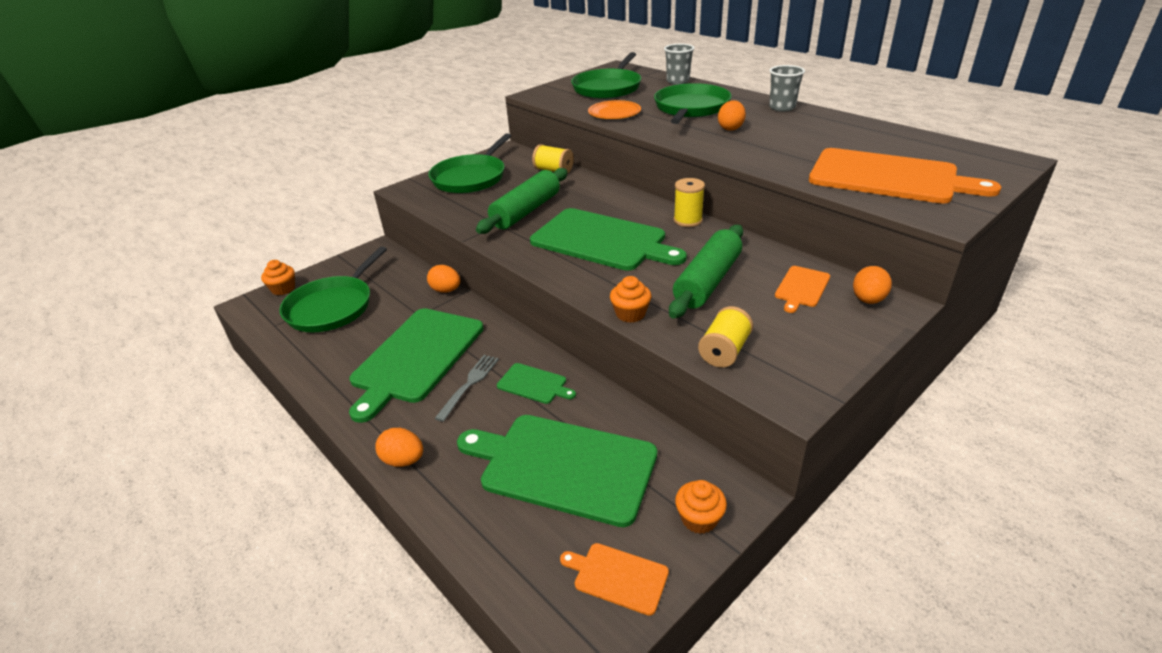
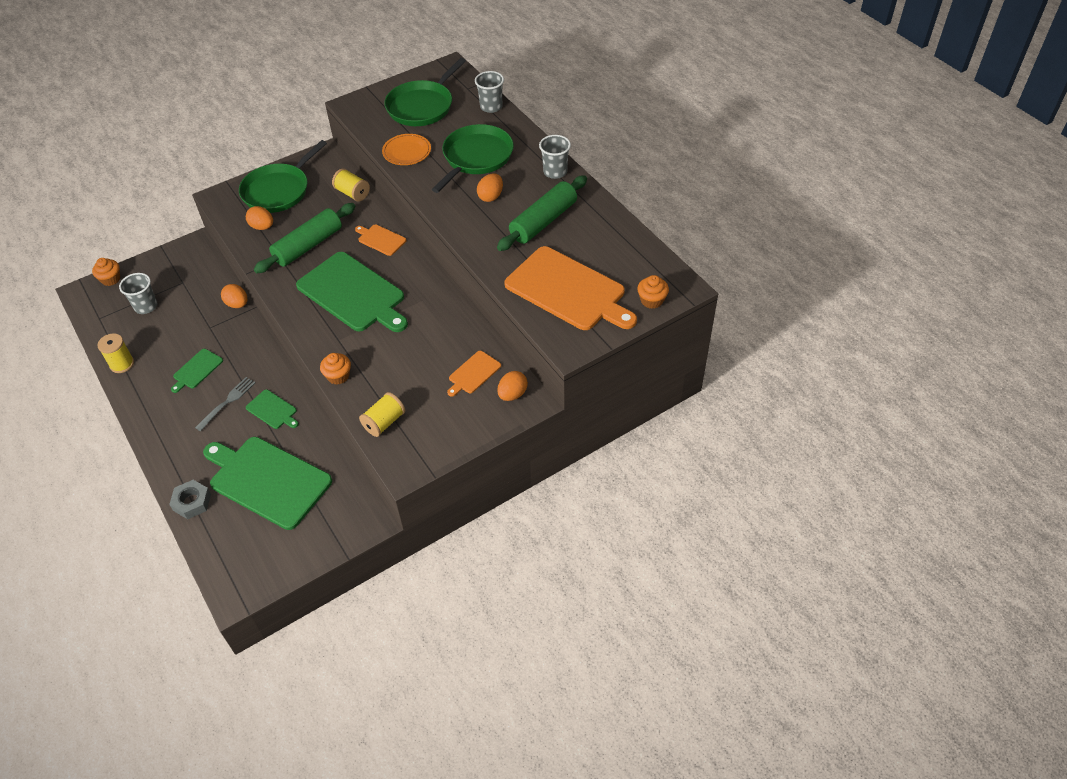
camera: 10 degrees right, 15 degrees up
green pan [279,246,387,332] -> grey cup [119,273,157,314]
green cutting board [349,308,484,423] -> green cutting board [171,349,223,393], size x0.45
orange egg [375,428,423,467] -> orange egg moved to [246,206,273,230]
orange cutting board [560,543,669,616] -> orange cutting board moved to [355,224,406,256]
green rolling pin [669,225,743,318] -> green rolling pin moved to [497,175,587,251]
yellow spool [674,178,705,227] -> yellow spool moved to [97,333,134,373]
orange cupcake [675,480,727,534] -> orange cupcake moved to [637,275,669,309]
none -> grey nut [169,480,211,519]

